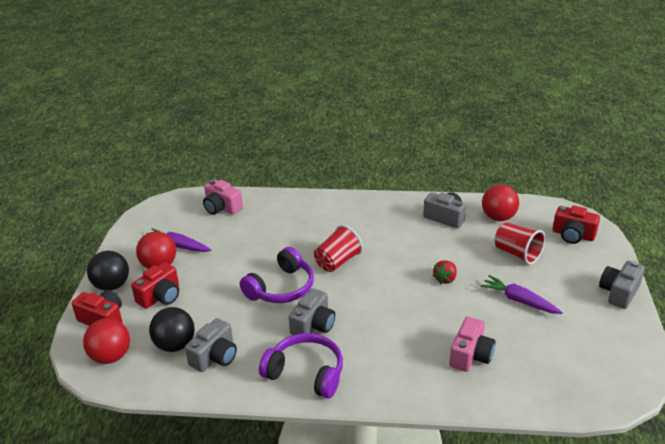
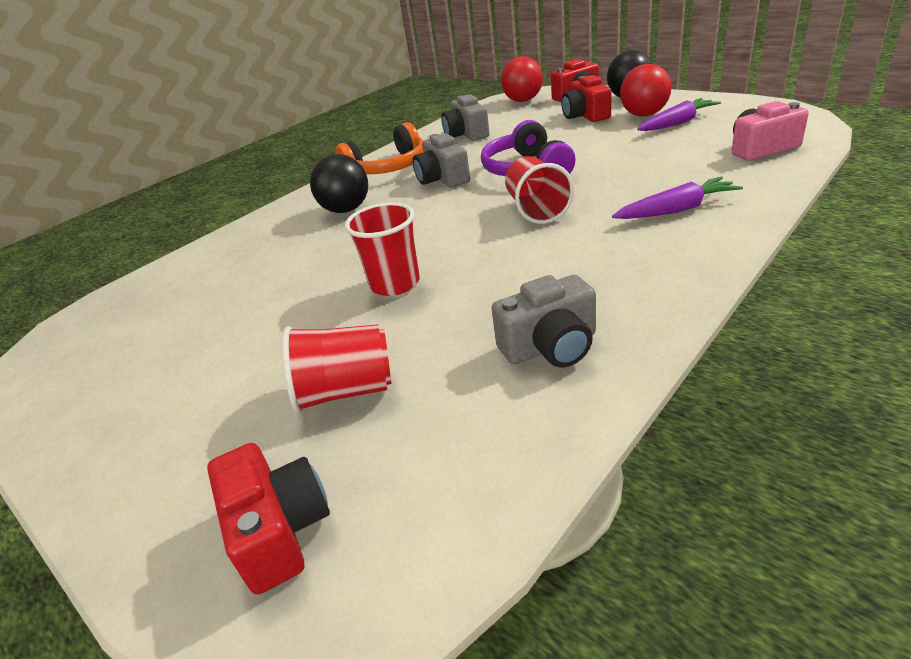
camera: 130 degrees right, 0 degrees up
black ball [149,307,195,352] -> black ball moved to [310,154,368,213]
purple headphones [259,333,343,399] -> orange headphones [336,122,423,174]
red strawberry [432,260,457,284] -> red cup [345,202,420,296]
pink camera [449,317,496,372] -> none
purple carrot [480,275,563,314] -> purple carrot moved to [612,177,743,219]
red ball [482,185,519,221] -> none
red camera [553,205,600,244] -> red camera turned 90 degrees clockwise [207,443,330,595]
grey camera [599,261,645,309] -> none

